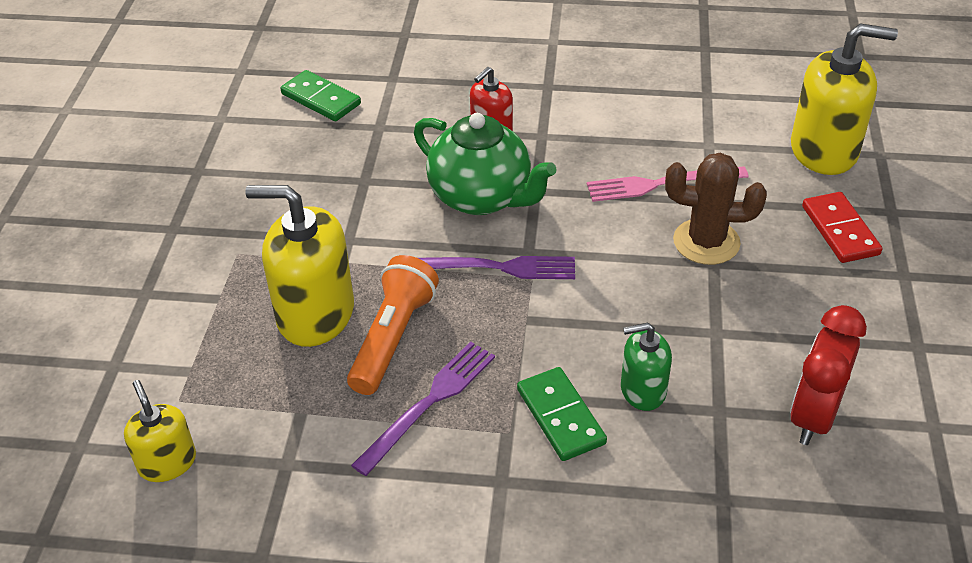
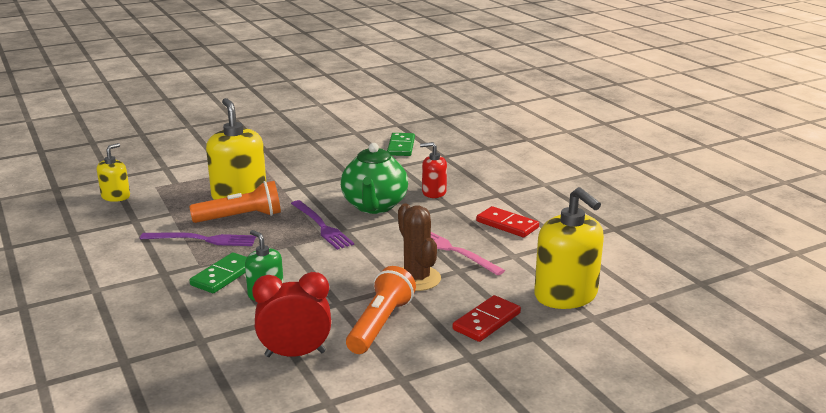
camera: 55 degrees right, 20 degrees down
none -> orange flashlight [346,266,416,354]
none -> red domino [476,206,539,237]

